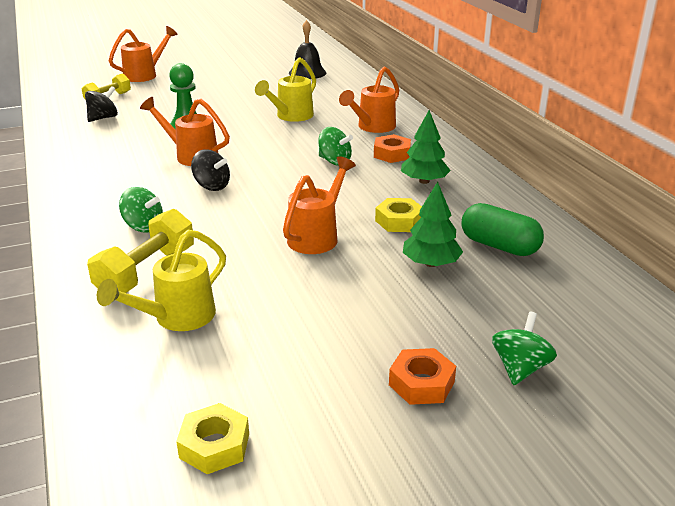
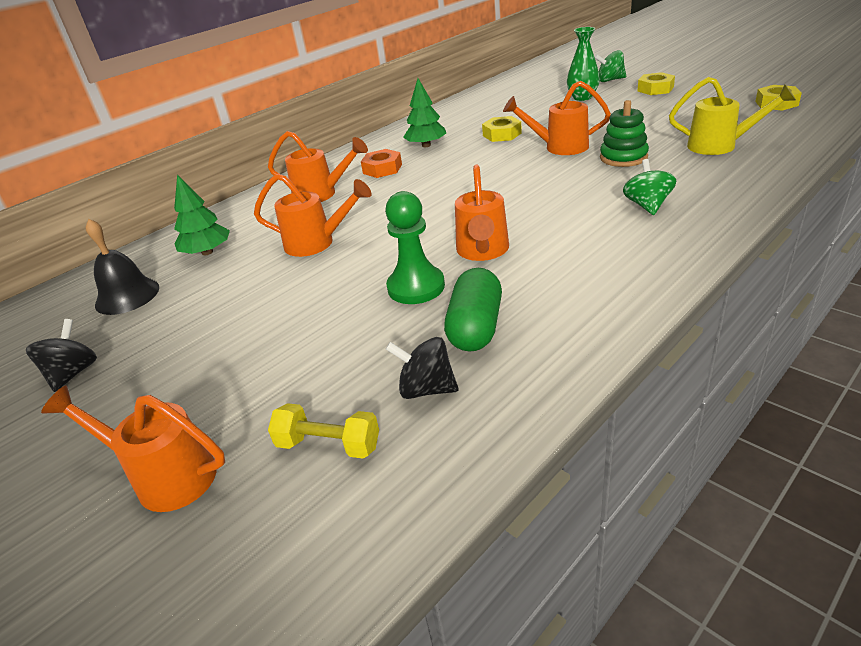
camera: 110 degrees left, 5 degrees up
yellow dumbbell [87,209,194,293] -> none
black spinning top [191,149,230,191] -> black spinning top moved to [26,319,97,392]
yellow watering can [255,57,316,122] -> orange watering can [254,174,372,257]
green spinning top [318,127,353,166] -> none
orange nut [389,348,456,405] -> yellow nut [637,72,675,95]
green tree [403,182,463,267] -> green tree moved to [174,175,230,255]
green capsule [462,203,544,256] -> green capsule moved to [444,268,502,352]
none -> green vase [567,27,600,101]
none -> green stacking toy [600,100,649,167]

